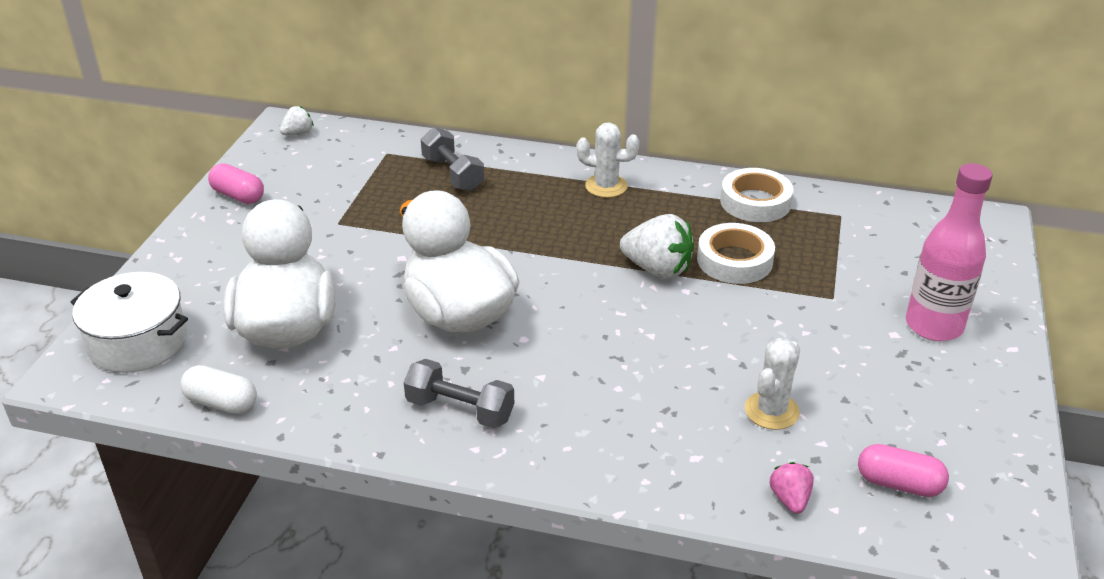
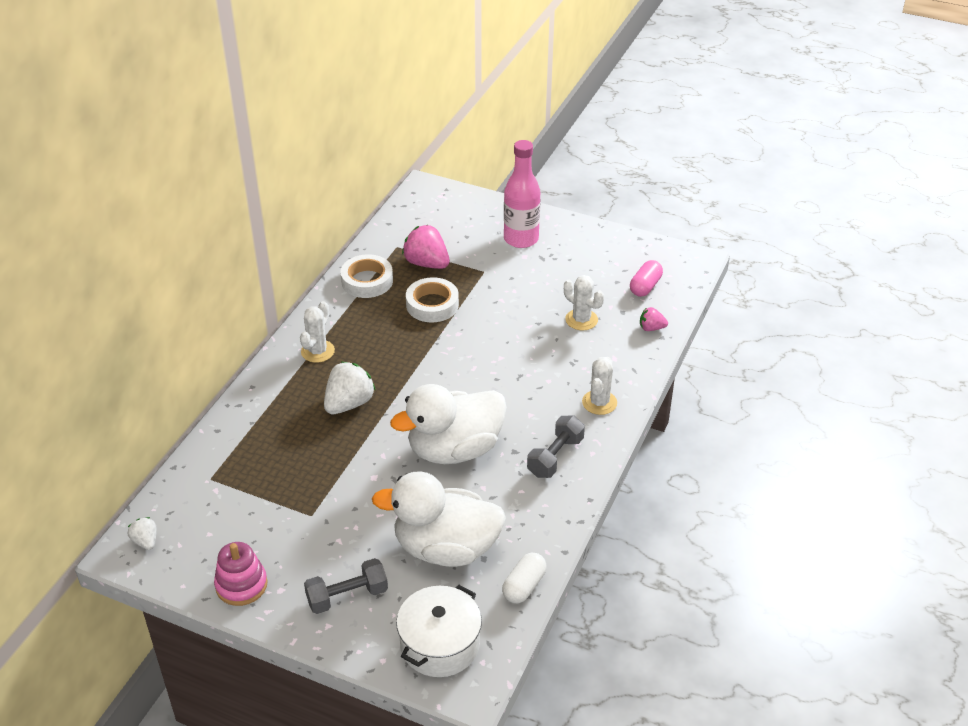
camera: 80 degrees left, 5 degrees up
pink capsule [208,164,264,204] -> pink stacking toy [214,542,268,606]
grey dumbbell [421,127,484,191] -> grey dumbbell moved to [304,558,388,614]
white strawberry [620,214,694,279] -> white strawberry moved to [324,362,375,414]
none -> pink strawberry [402,225,450,269]
none -> white cactus [582,357,617,415]

